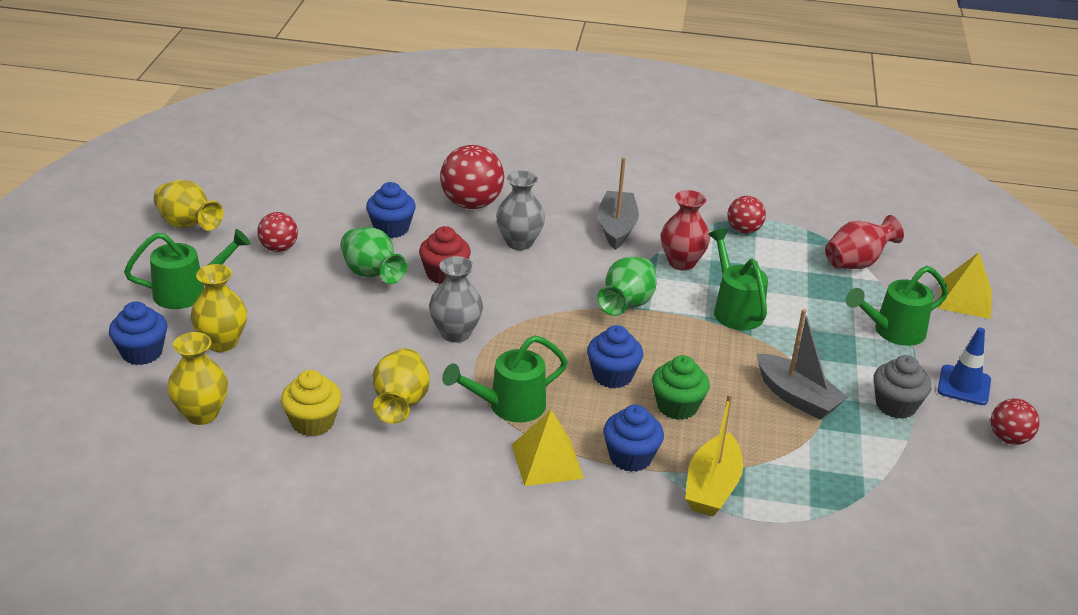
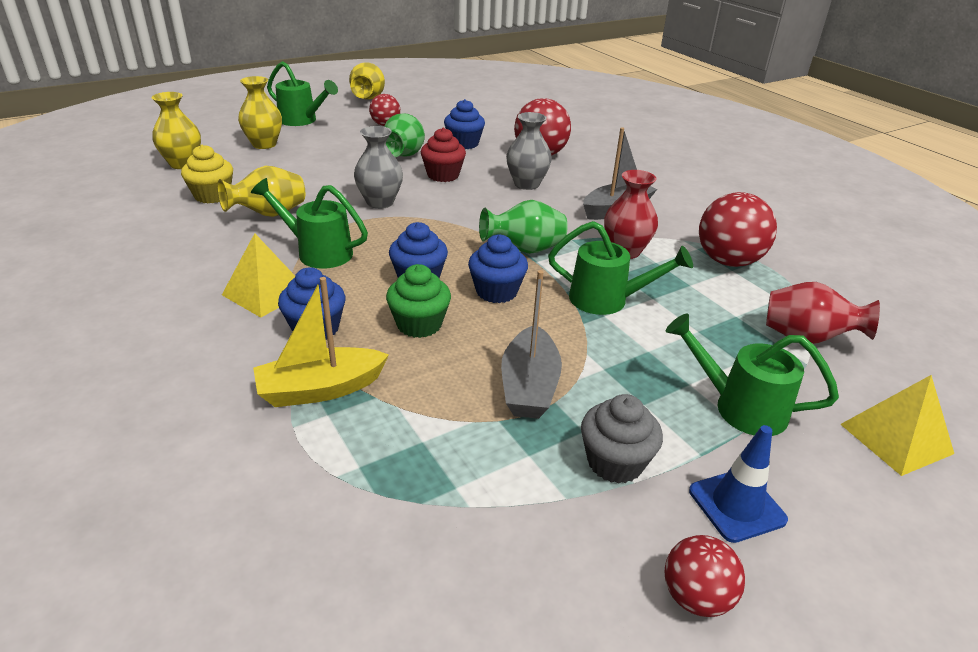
camera: 50 degrees right, 0 degrees up
blue cupcake [109,301,167,365] -> blue cupcake moved to [468,235,528,303]
green watering can [708,229,768,330] -> green watering can turned 75 degrees clockwise [548,221,693,315]
red ball [727,196,766,234] -> red ball [699,192,777,267], size x1.70

